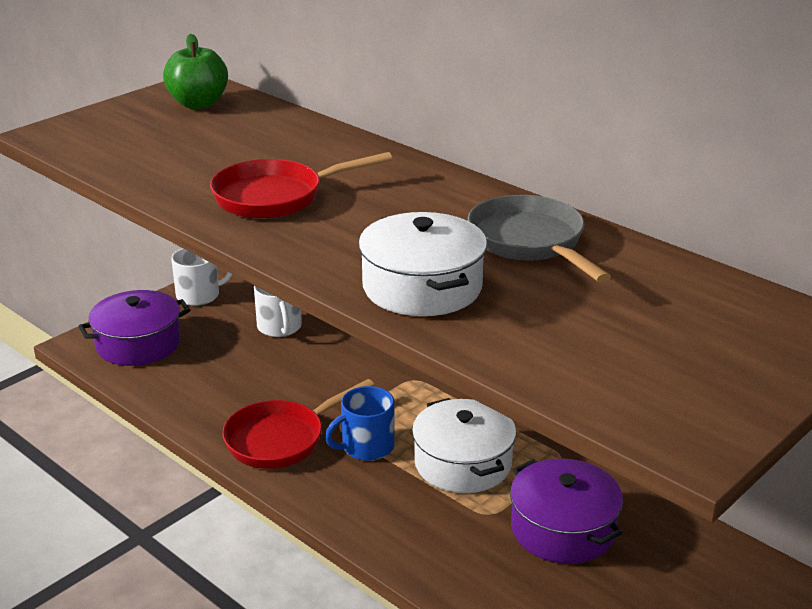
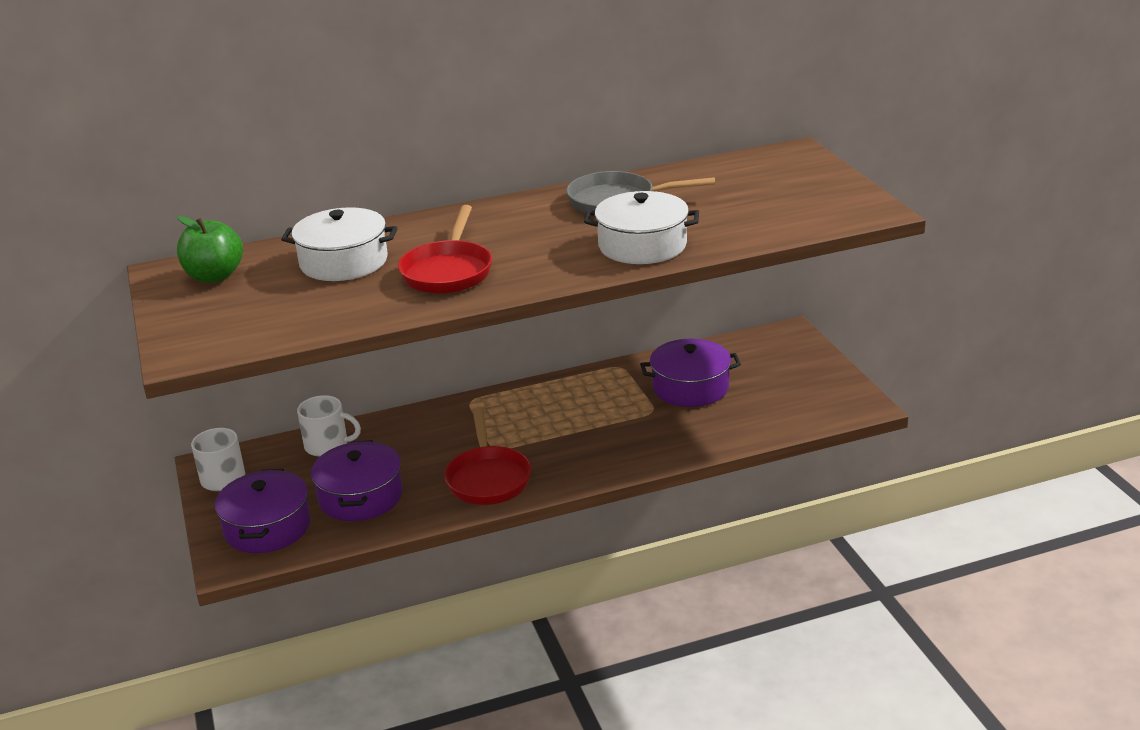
camera: 60 degrees left, 0 degrees up
blue mug [325,386,395,461] -> none
white pot [412,398,516,493] -> white pot moved to [281,207,397,281]
none -> purple pot [311,440,403,521]

